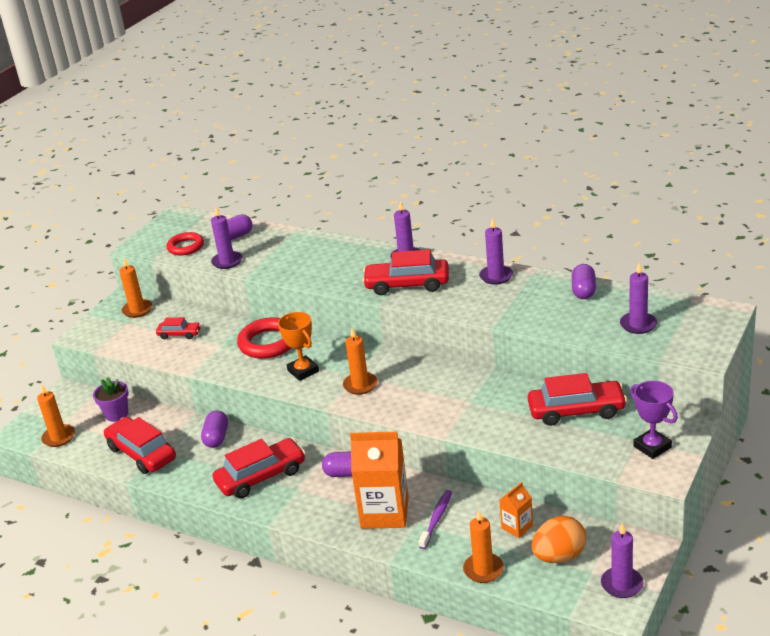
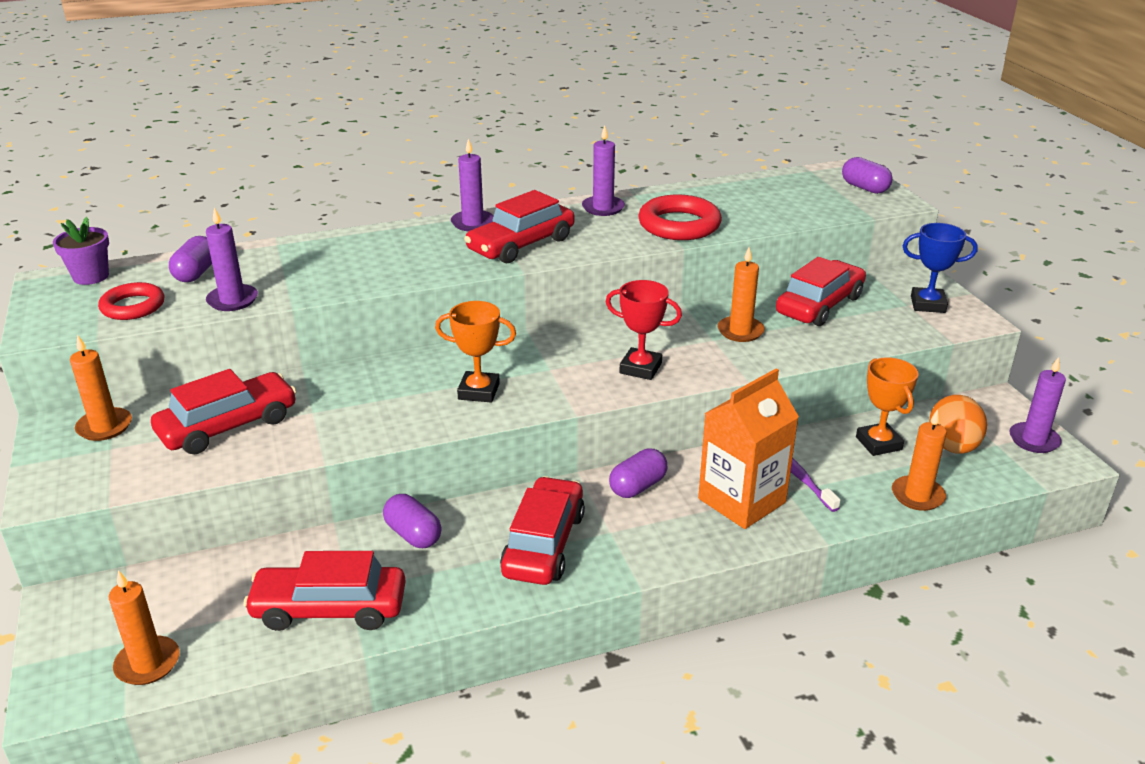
camera: 50 degrees left, 0 degrees up
purple flower pot [93,377,129,422] -> purple flower pot moved to [53,217,109,285]
red car [156,317,201,339] -> red car [151,369,297,455], size x1.86
red ring [237,317,291,359] -> red ring moved to [638,195,722,240]
orange candle [343,328,378,395] -> orange candle moved to [718,248,765,342]
orange carton [499,482,533,538] -> orange trophy [856,357,918,456]
purple capsule [572,264,596,299] -> purple capsule moved to [842,157,893,194]
purple candle [620,263,657,334] -> none
purple trophy [630,381,678,459] -> blue trophy [903,223,978,313]
none -> red trophy [606,280,682,380]

